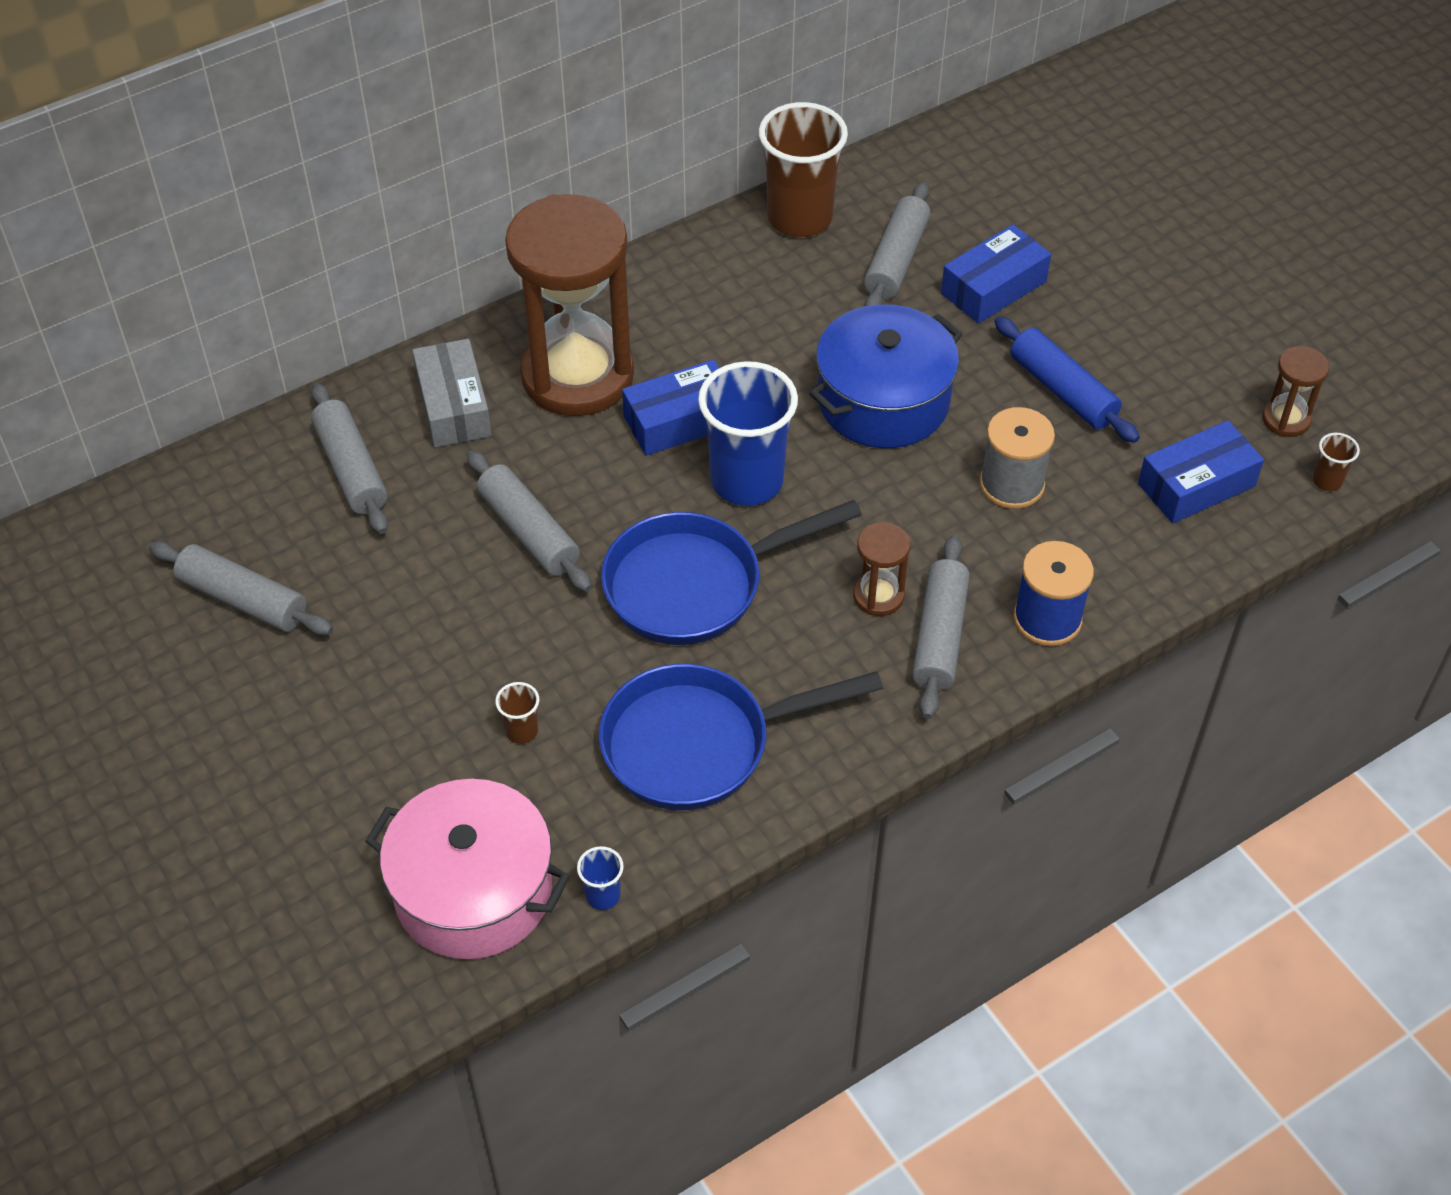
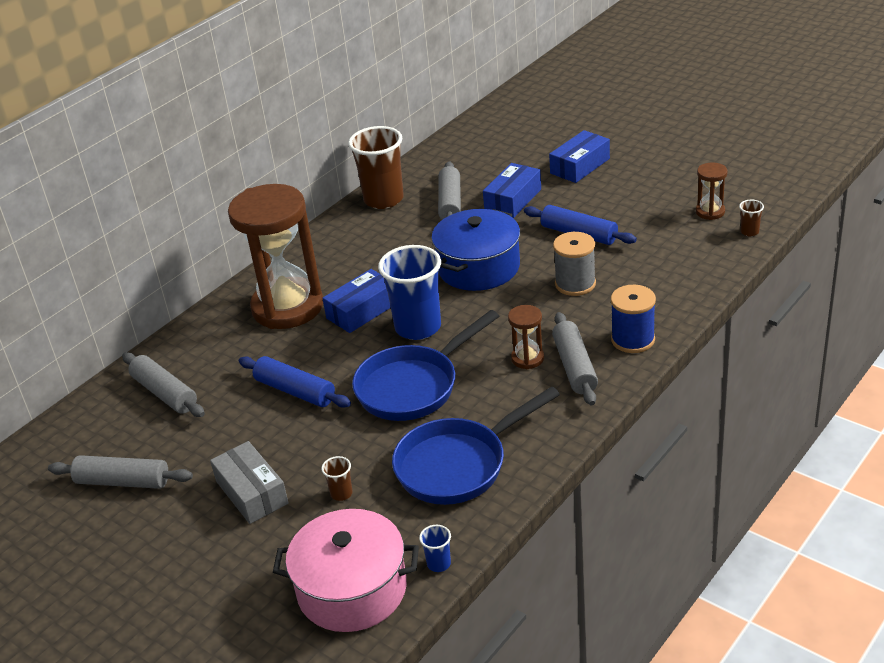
camera: 15 degrees left, 15 degrees down
grey box [412,339,492,447] -> grey box moved to [210,441,289,524]
grey rolling pin [467,450,592,592] -> blue rolling pin [239,356,351,408]
blue box [1138,420,1264,523] -> blue box moved to [549,130,610,183]

